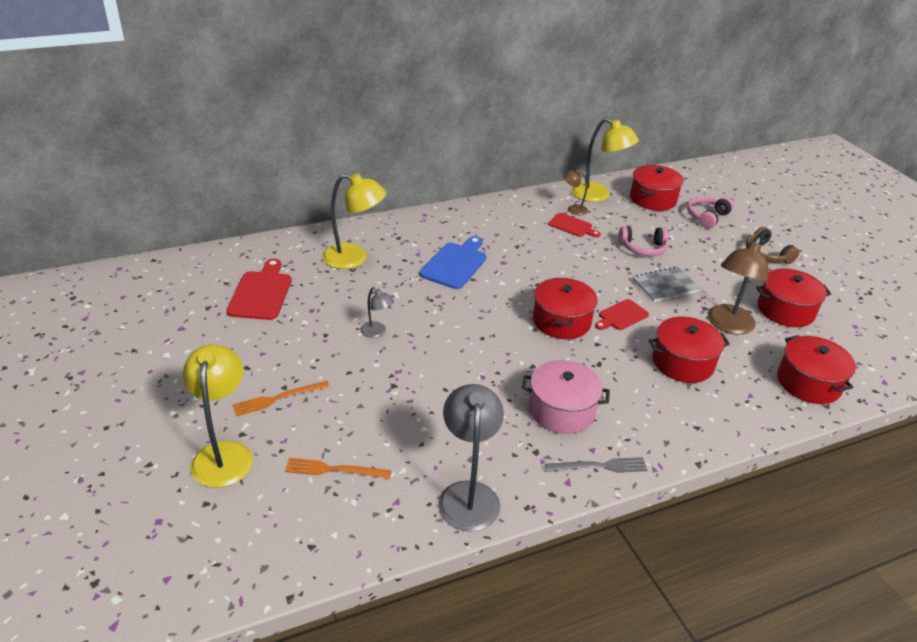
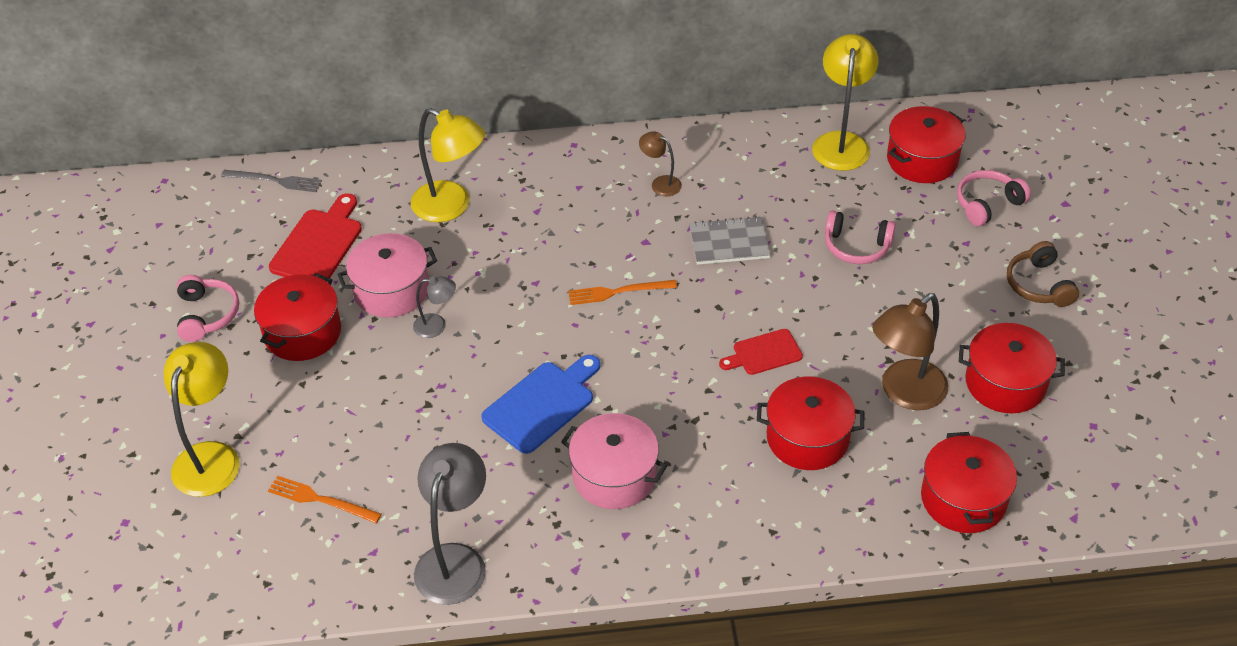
camera: 20 degrees right, 10 degrees up
orange fork [233,381,330,416] -> orange fork moved to [568,280,677,305]
grey lamp [360,287,394,338] -> grey lamp turned 60 degrees counterclockwise [413,276,456,338]
blue cutting board [420,236,487,289] -> blue cutting board moved to [481,355,600,454]
red pot [533,278,598,339] -> red pot moved to [254,273,341,361]
grey fork [545,457,647,473] -> grey fork moved to [221,170,322,192]
red cutting board [548,213,601,237] -> none
brown lamp [563,169,588,215] -> brown lamp moved to [639,131,682,196]
yellow lamp [572,118,639,202] -> yellow lamp turned 135 degrees counterclockwise [812,34,879,171]
grey notebook [632,267,701,302] -> grey notebook moved to [689,216,771,265]
none -> pink headphones [177,275,239,342]
none -> pink pot [337,233,437,318]

